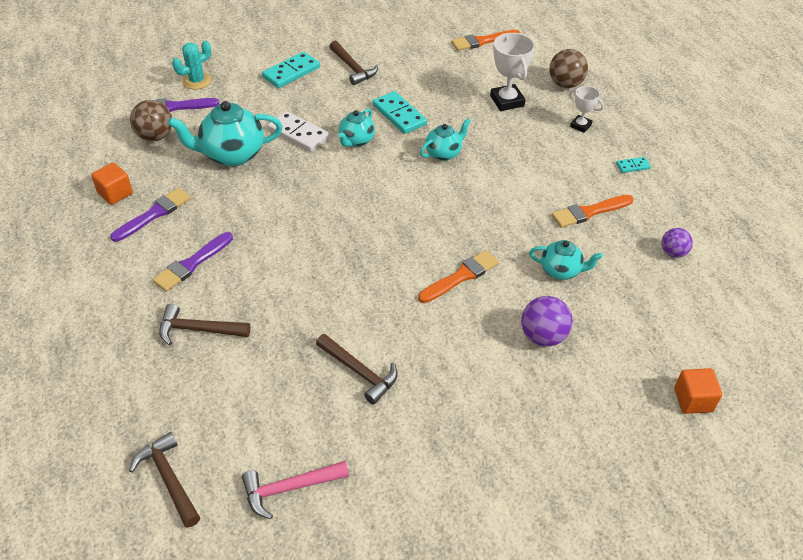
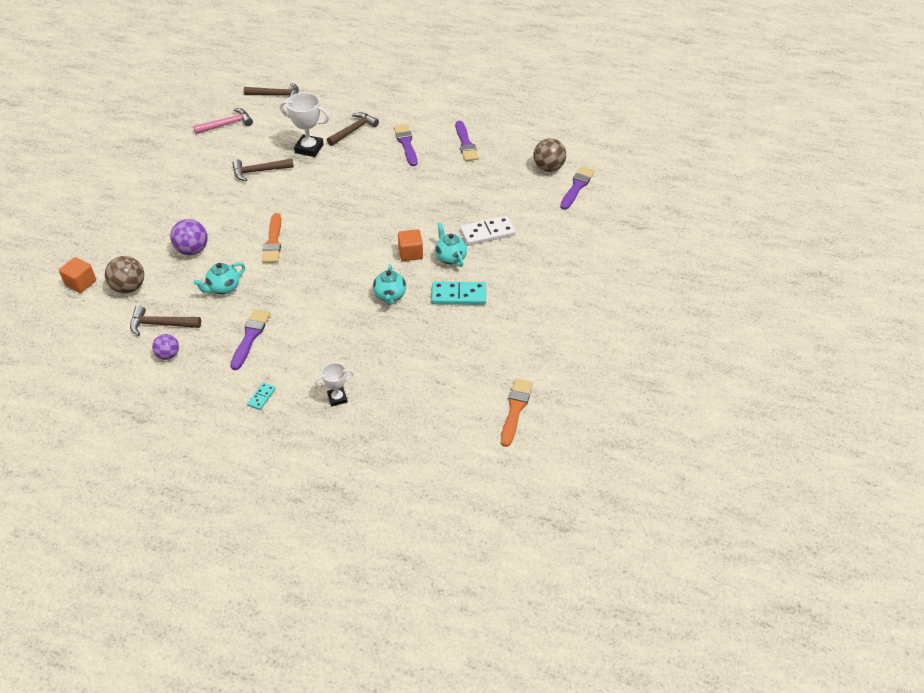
camera: 125 degrees right, 0 degrees up
orange cube [91,163,133,205] -> orange cube moved to [398,229,423,261]
turquoise teapot [168,101,283,166] -> none
turquoise cactus [172,40,211,89] -> none
pink hammer [242,461,349,519] -> pink hammer turned 45 degrees clockwise [193,108,253,134]
turquoise domino [262,52,320,88] -> none
brown hammer [329,41,378,85] -> brown hammer moved to [130,305,201,336]
white trophy [490,33,535,111] -> white trophy moved to [280,92,330,157]
brown ball [549,49,588,88] -> brown ball moved to [105,256,144,294]
orange brush [552,195,634,228] -> purple brush [230,309,270,370]

